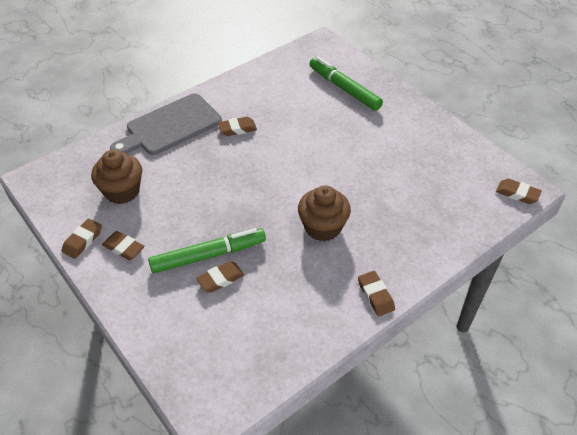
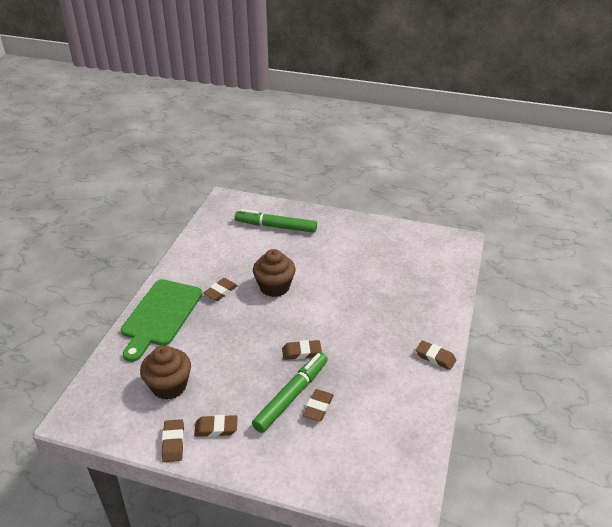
camera: 35 degrees left, 10 degrees down
grey cutting board [110,94,222,155] -> green cutting board [121,279,202,362]
brown cupcake [298,185,351,241] -> brown cupcake moved to [253,249,296,297]
brown eraser [496,179,542,204] -> brown eraser moved to [282,340,322,360]

